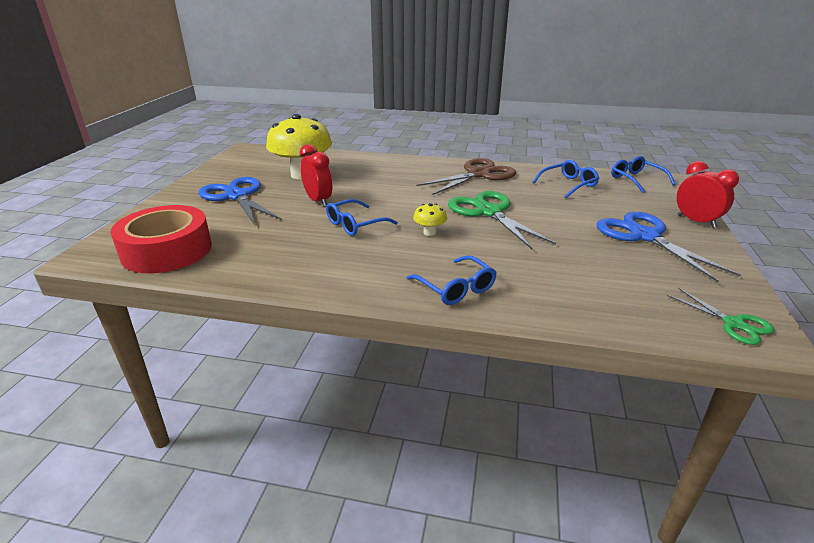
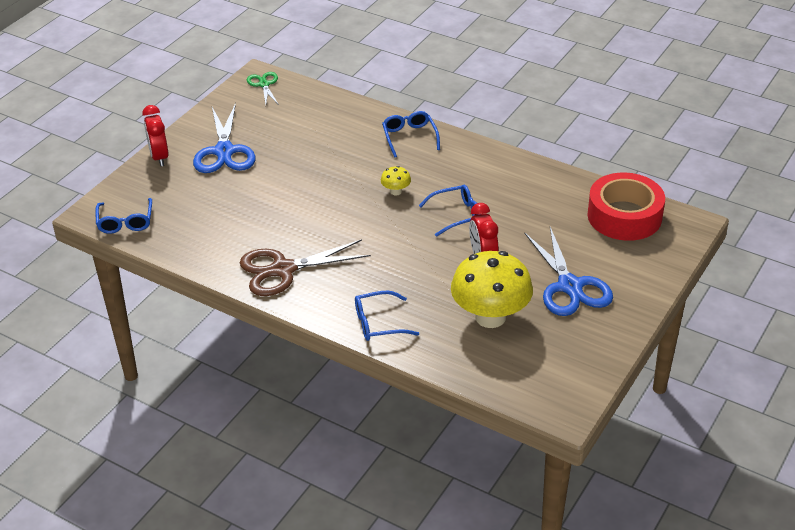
camera: 160 degrees left, 10 degrees up
green scissors [448,191,556,249] -> none
blue glasses [532,160,599,198] -> blue glasses moved to [355,290,419,341]

